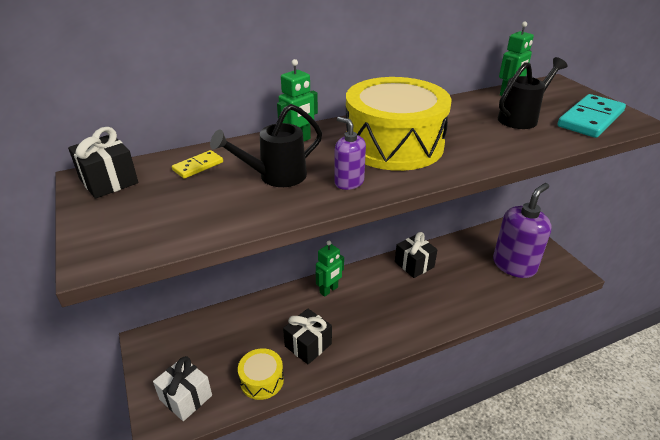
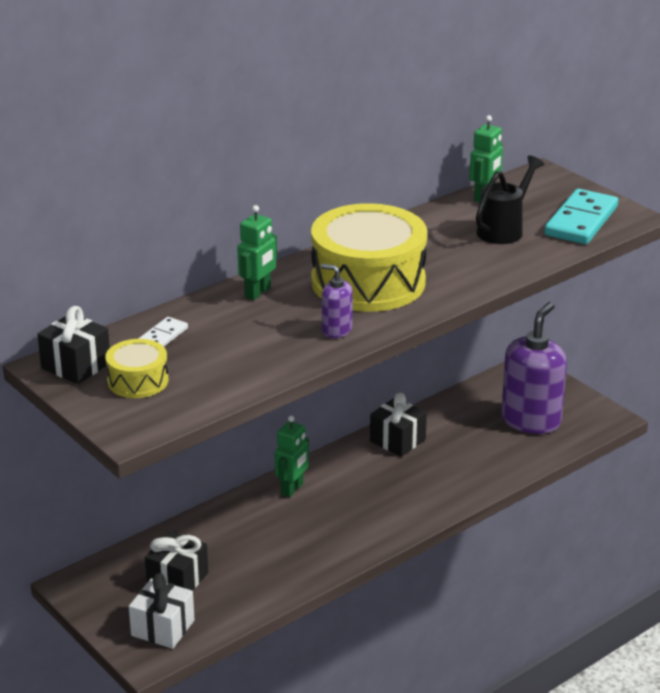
camera: 15 degrees left, 5 degrees down
yellow domino [172,150,223,179] -> white domino [138,317,188,346]
black watering can [210,104,322,187] -> none
yellow drum [238,348,284,400] -> yellow drum moved to [105,339,168,398]
black gift [283,309,332,364] -> black gift moved to [145,531,208,591]

